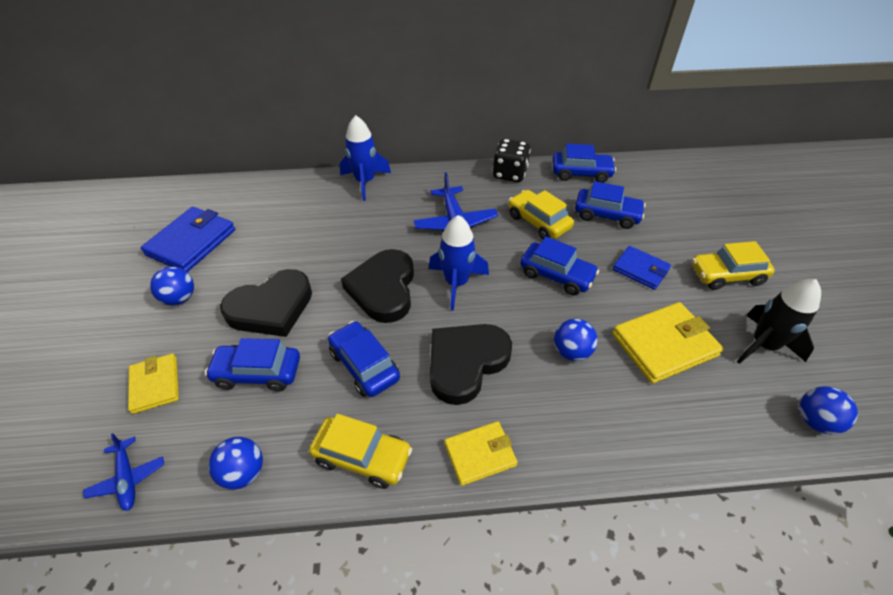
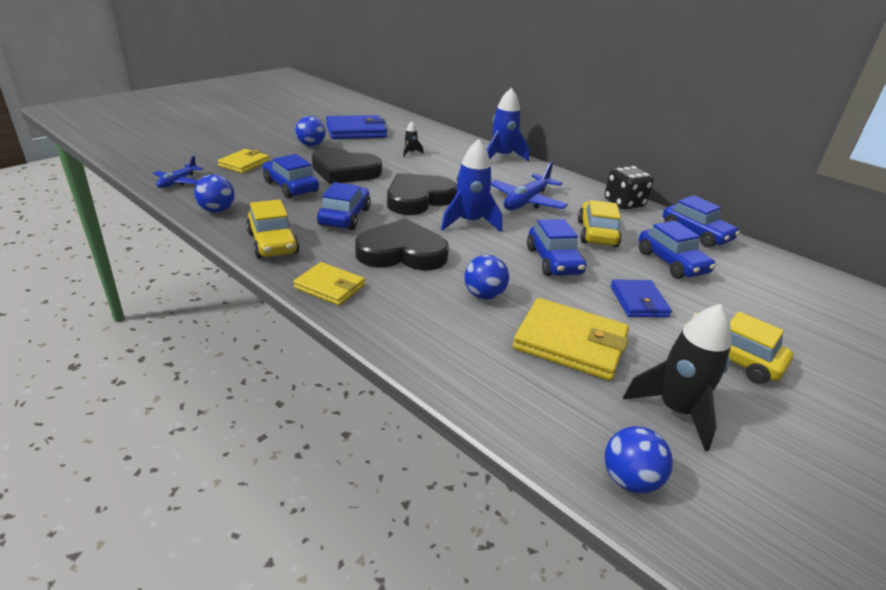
camera: 45 degrees right, 15 degrees down
none -> black rocket [403,121,424,157]

